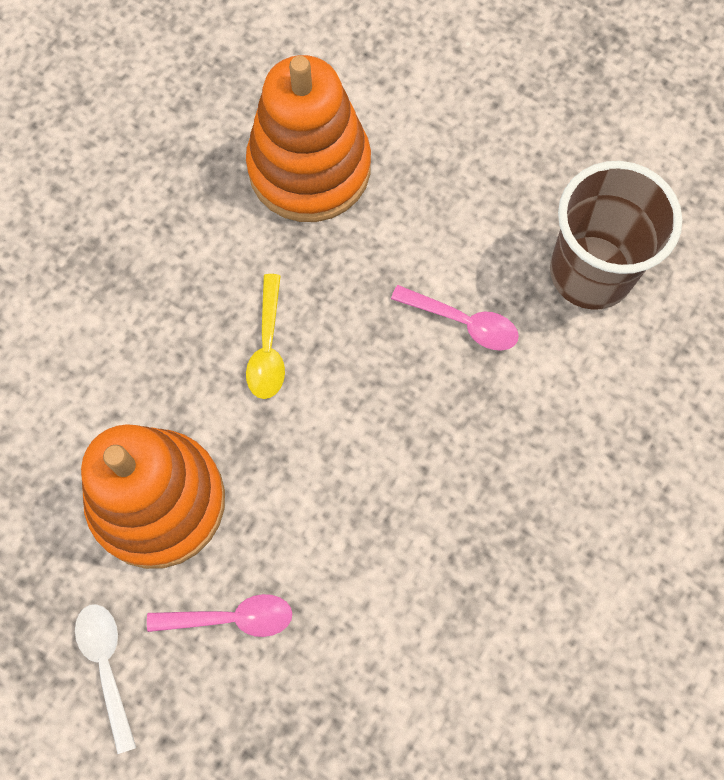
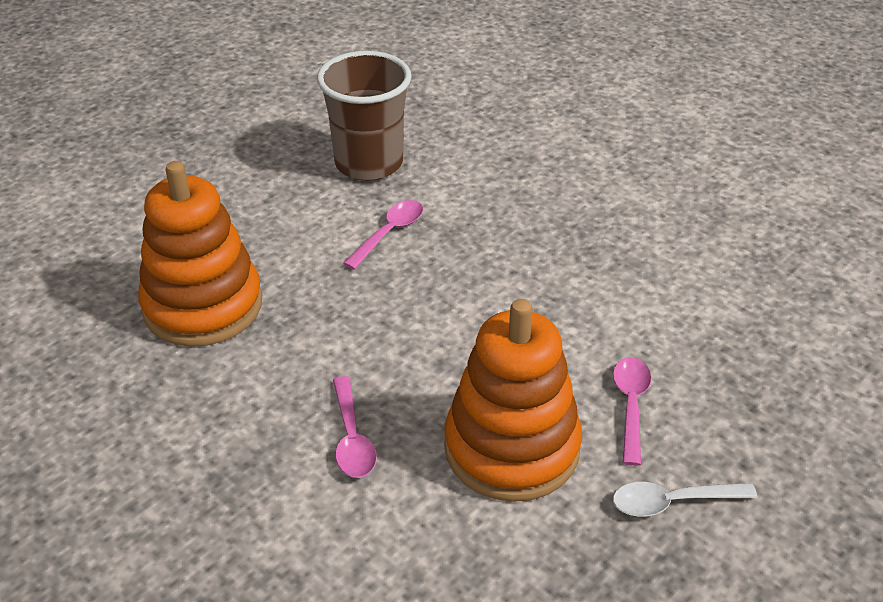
camera: 80 degrees left, 30 degrees down
yellow spoon [246,274,285,399] -> none
none -> pink spoon [333,376,377,478]

